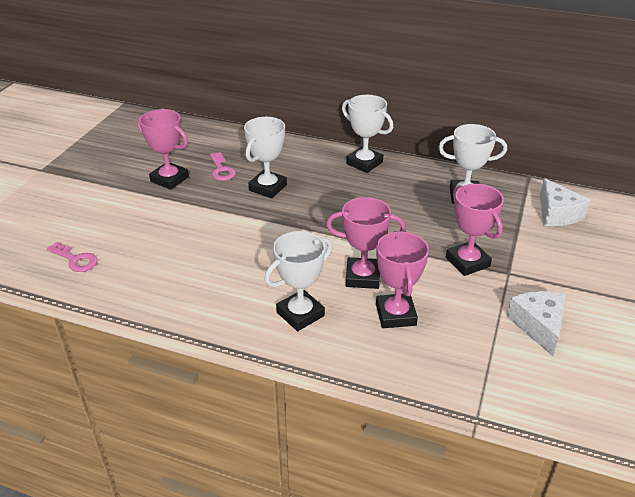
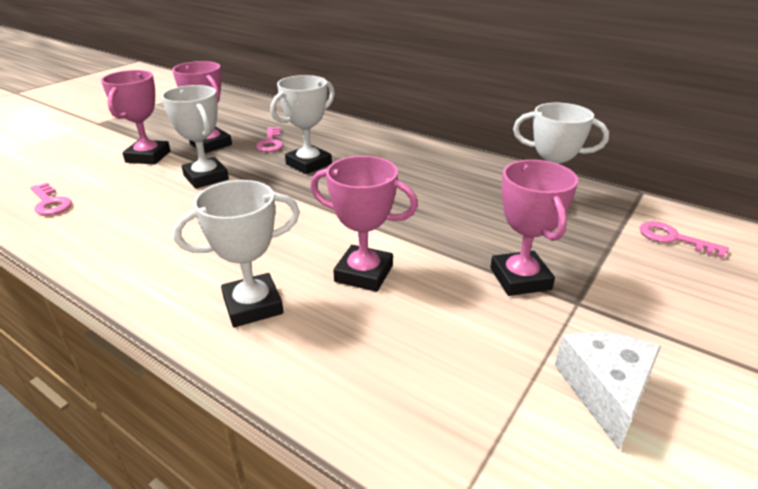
camera: 15 degrees right, 5 degrees down
white trophy [342,95,393,173] -> white trophy moved to [161,85,229,189]
pink trophy [376,231,429,328] -> pink trophy moved to [101,70,171,165]
white cheese [540,178,590,226] -> pink key [640,221,729,258]

